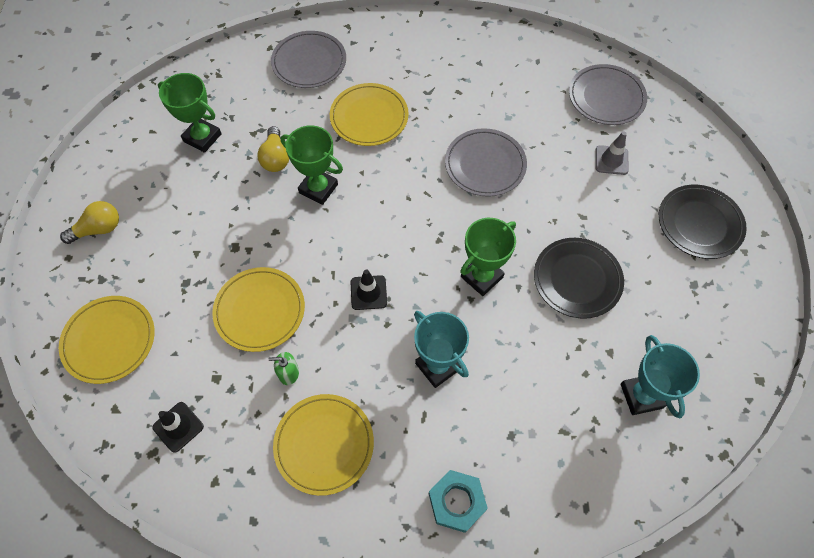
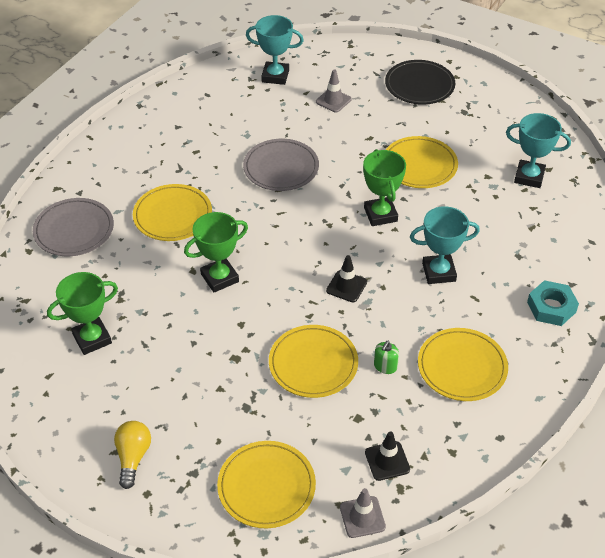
camera: 60 degrees left, 15 degrees down
yellow light bulb [257,126,289,172] -> none
black plate [534,238,624,319] -> yellow plate [386,136,458,188]
grey plate [569,64,647,125] -> turquoise trophy [246,15,304,85]
none -> grey traffic cone [340,488,386,538]

